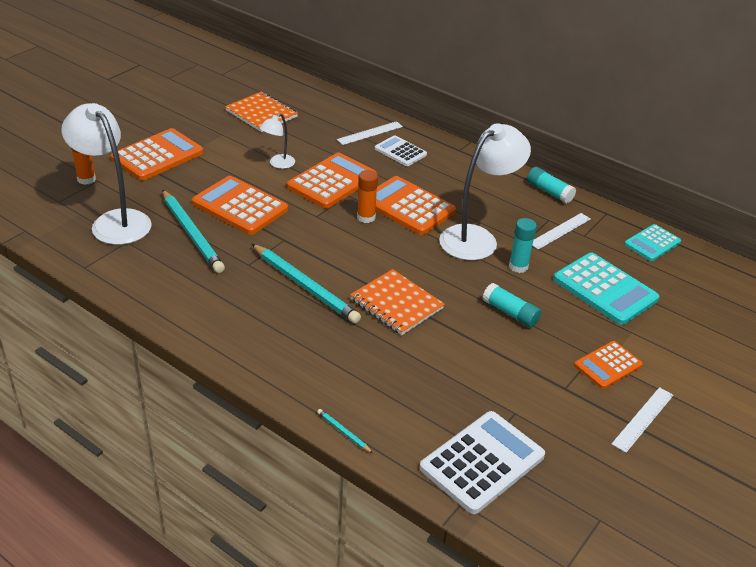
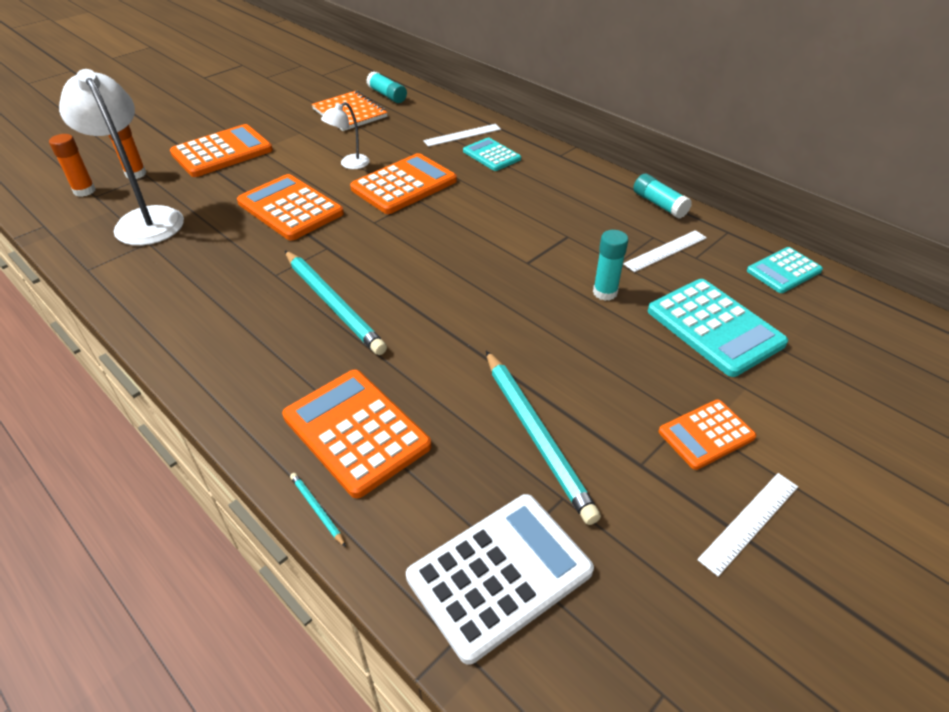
camera: 10 degrees right, 5 degrees up
turquoise pencil [162,190,225,273] -> turquoise pencil moved to [486,351,601,525]
orange notebook [350,269,445,335] -> none
orange glue stick [357,170,378,223] -> orange glue stick moved to [49,134,96,197]
white calculator [375,135,427,166] -> turquoise calculator [463,137,521,171]
orange calculator [376,176,456,235] -> orange calculator moved to [282,369,431,498]
white lamp [439,123,531,260] -> none
turquoise glue stick [482,283,541,328] -> turquoise glue stick moved to [366,71,407,103]

